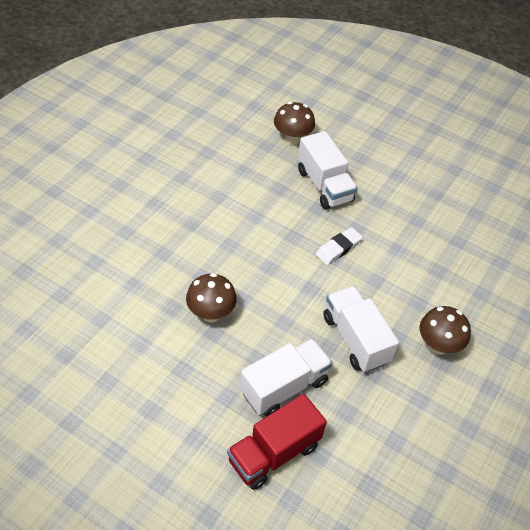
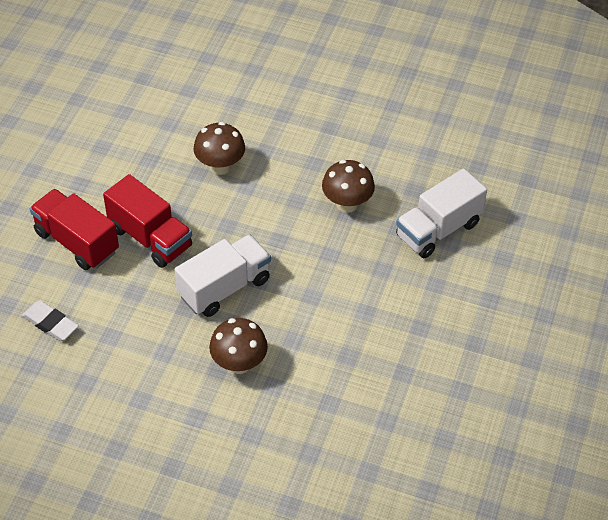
camera: 80 degrees right, 0 degrees up
white truck [240,338,333,417] -> red truck [103,174,192,268]
brown mushroom [274,102,315,145] -> brown mushroom moved to [322,160,375,213]
white eraser [316,227,363,265] -> white eraser moved to [22,300,78,341]

